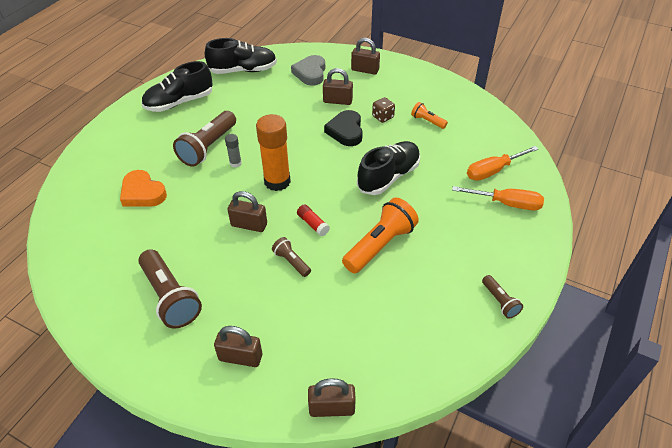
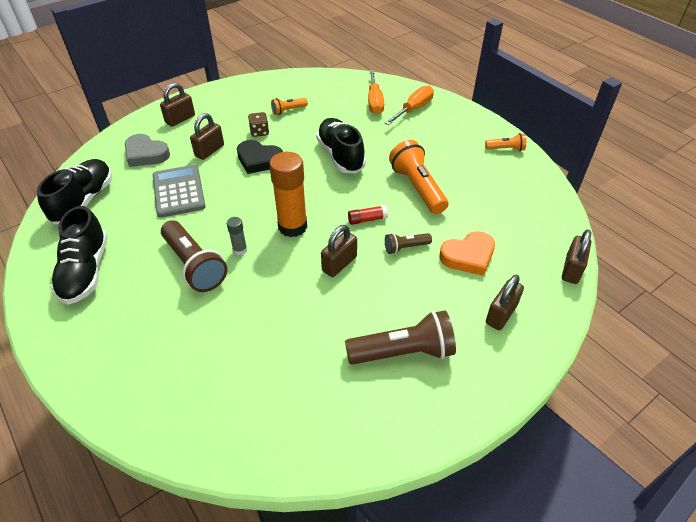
camera: 65 degrees left, 0 degrees up
orange heart [120,170,167,207] -> orange heart moved to [439,231,495,276]
brown flashlight [482,275,523,319] -> orange flashlight [485,133,526,151]
none -> grey calculator [153,165,206,218]

